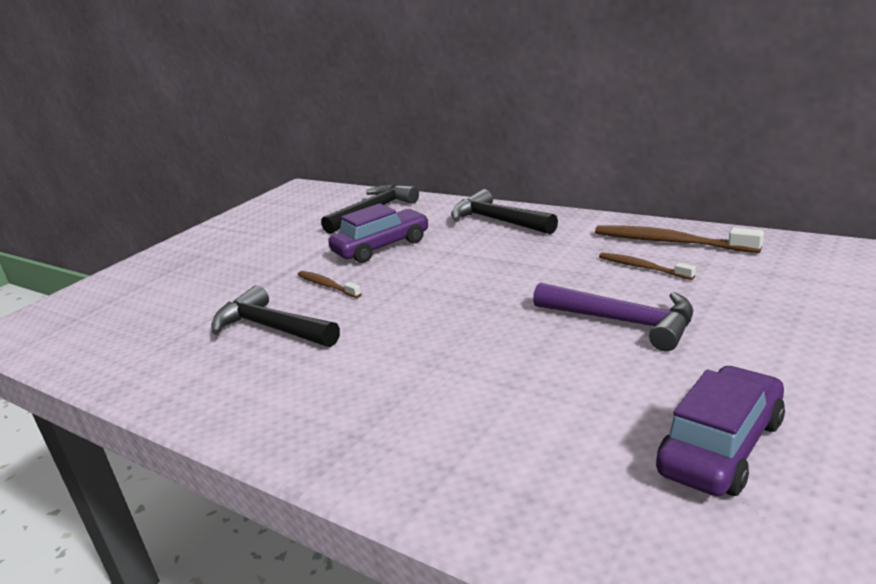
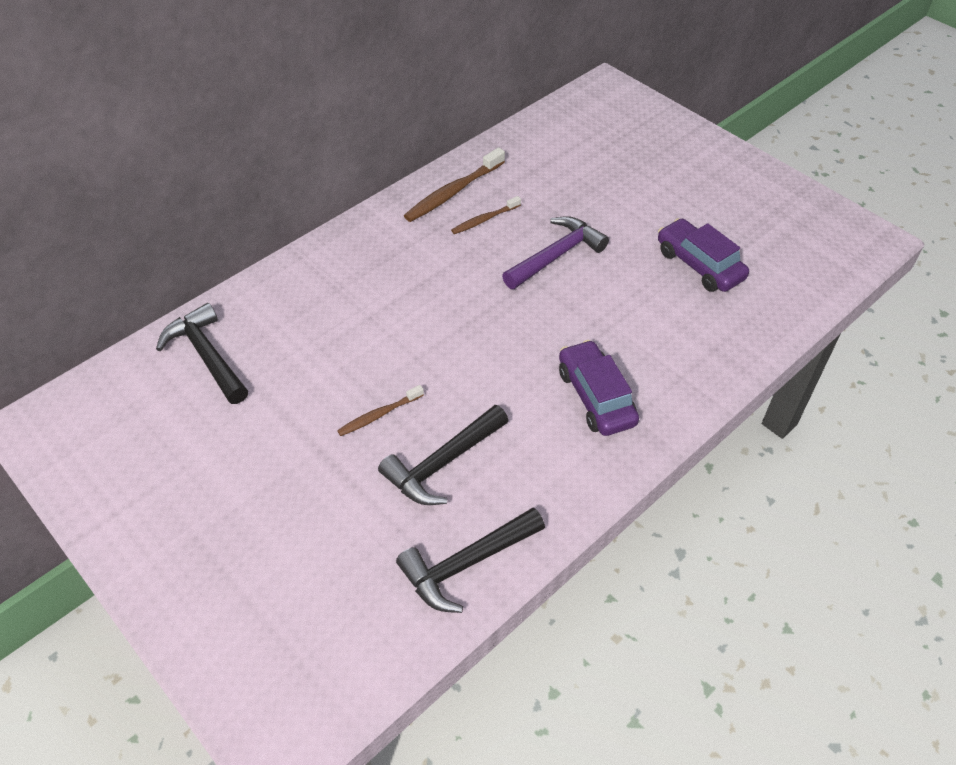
camera: 80 degrees left, 25 degrees up
purple car [328,203,429,263] -> purple car moved to [559,340,639,436]
black hammer [451,189,558,234] -> black hammer moved to [396,508,545,613]

